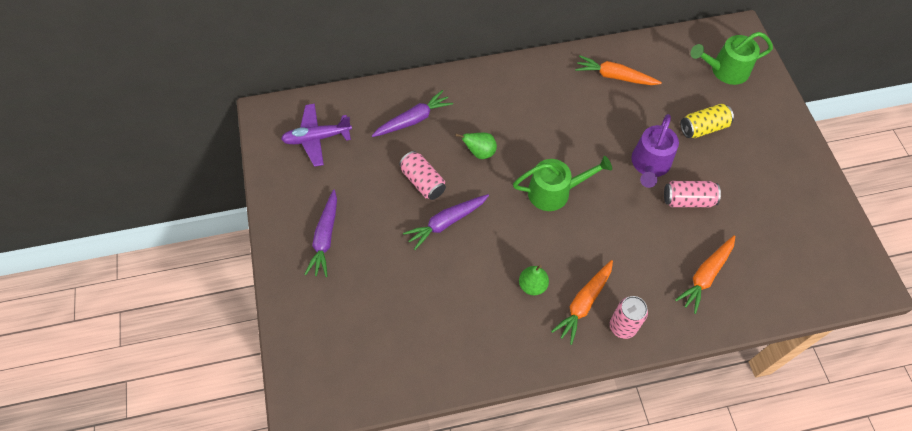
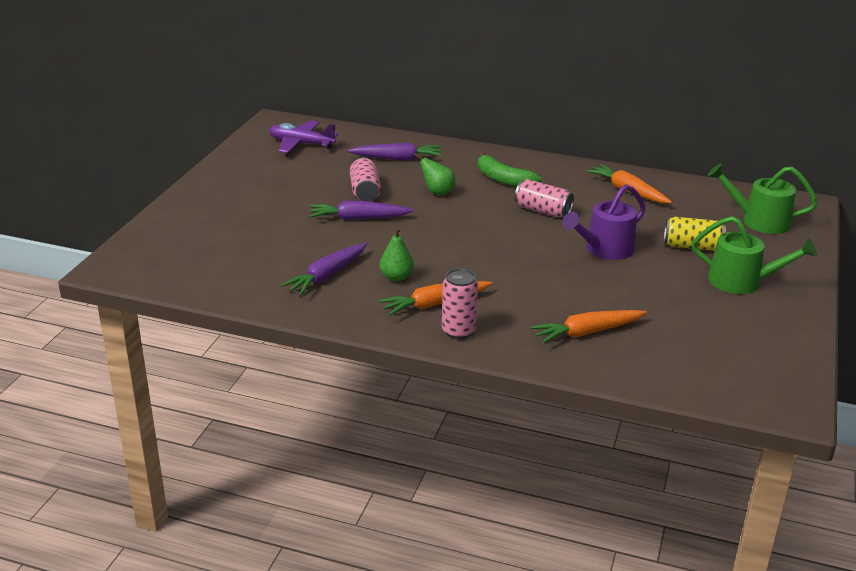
camera: 30 degrees right, 30 degrees down
purple carrot [304,190,337,277] -> purple carrot moved to [281,243,367,295]
green watering can [513,156,612,211] -> green watering can moved to [692,216,817,294]
pink can [664,181,721,207] -> pink can moved to [515,179,574,218]
none -> green banana [478,152,542,187]

